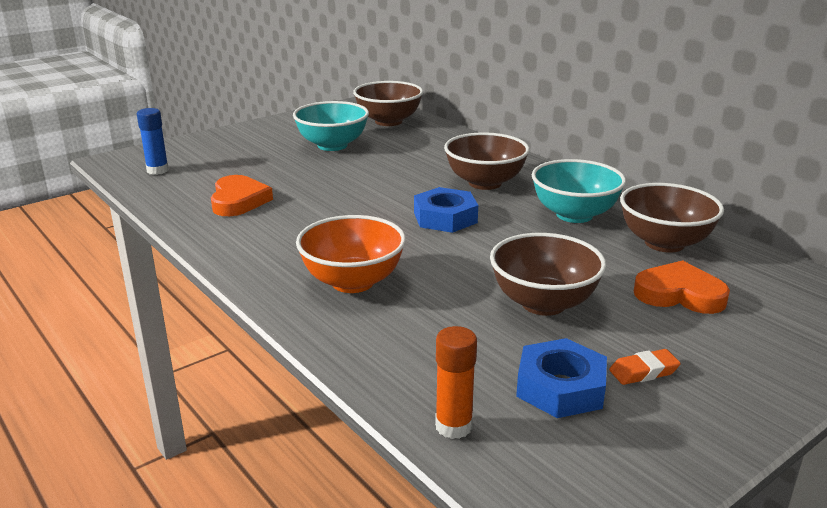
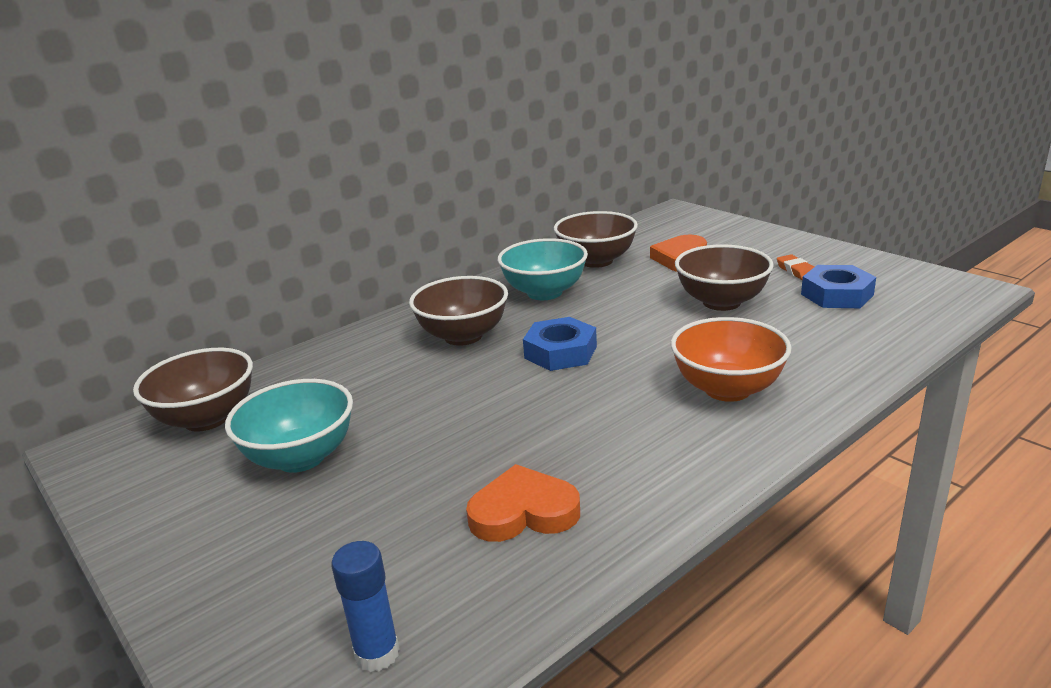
camera: 90 degrees left, 0 degrees up
orange glue stick [435,326,477,439] -> none

